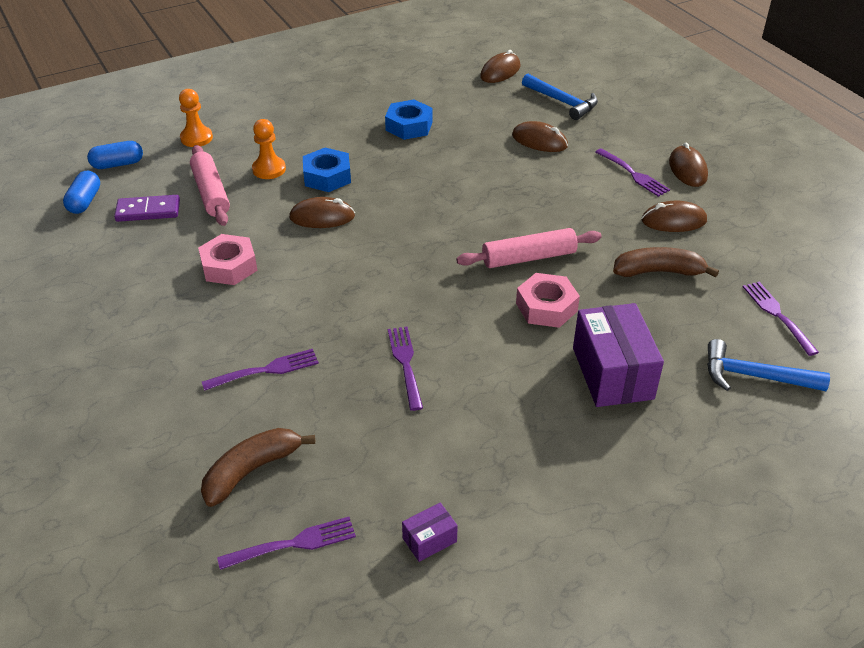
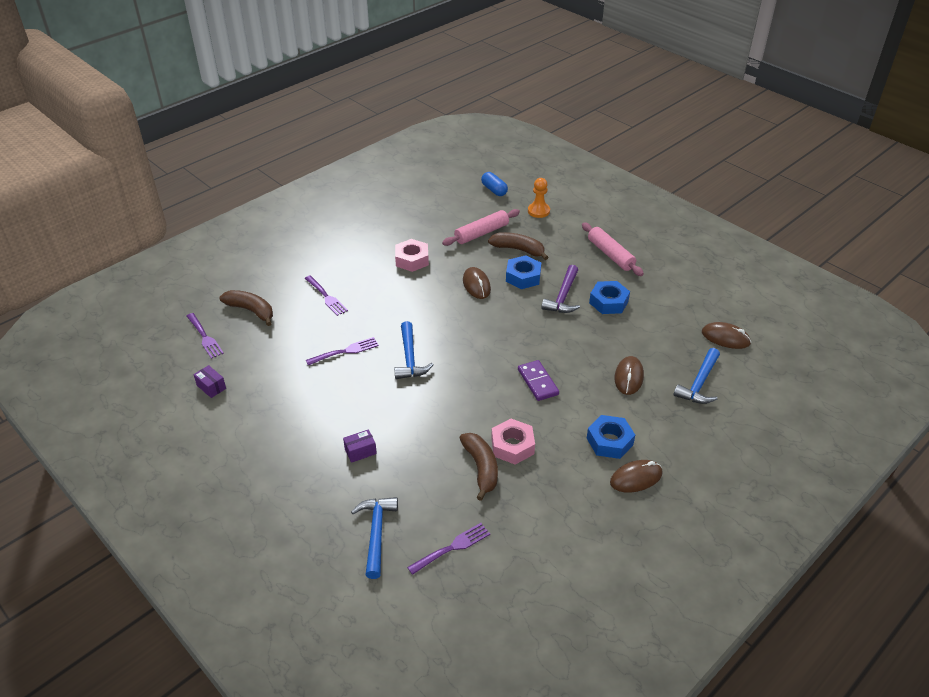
camera: 75 degrees right, 0 degrees up
blue capsule [63,171,100,214] -> none
purple domino [114,195,180,222] -> purple domino moved to [518,360,559,401]
orange pawn [252,119,286,179] -> brown banana [488,232,548,260]
pink rolling pin [456,228,602,268] -> pink rolling pin moved to [582,222,644,276]
pink nut [516,273,580,328] -> pink nut moved to [491,419,535,465]
purple box [573,303,664,407] -> purple box [343,429,377,463], size x0.46
purple fork [595,148,670,197] -> blue nut [587,415,635,459]
brown mouse [642,201,707,232] -> none
none -> blue hammer [394,321,434,379]
none -> purple hammer [541,265,580,313]

